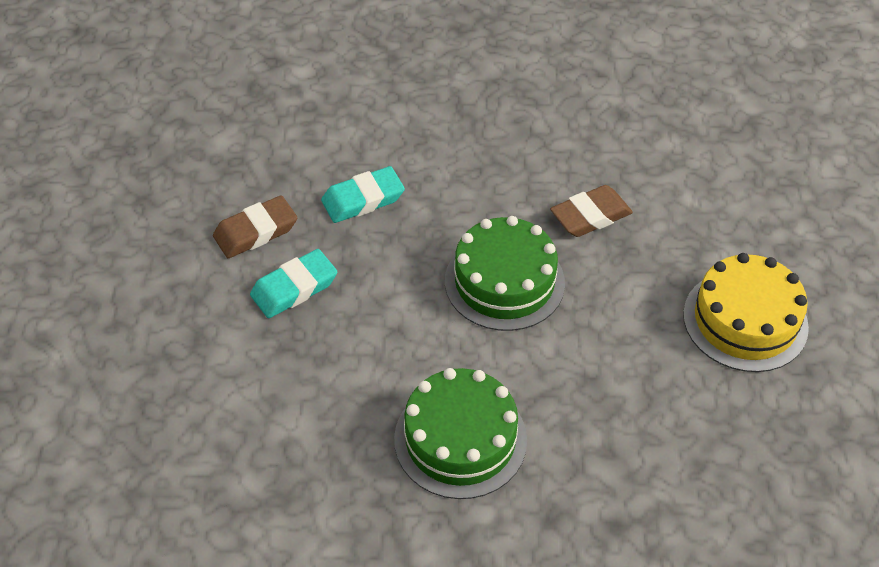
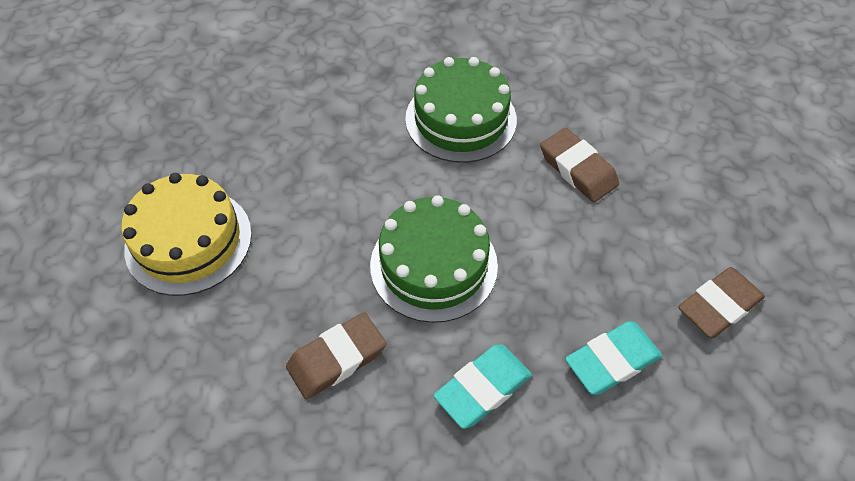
camera: 175 degrees right, 5 degrees up
turquoise eraser [250,249,337,318] -> turquoise eraser moved to [433,344,532,429]
none -> brown eraser [540,128,619,202]

